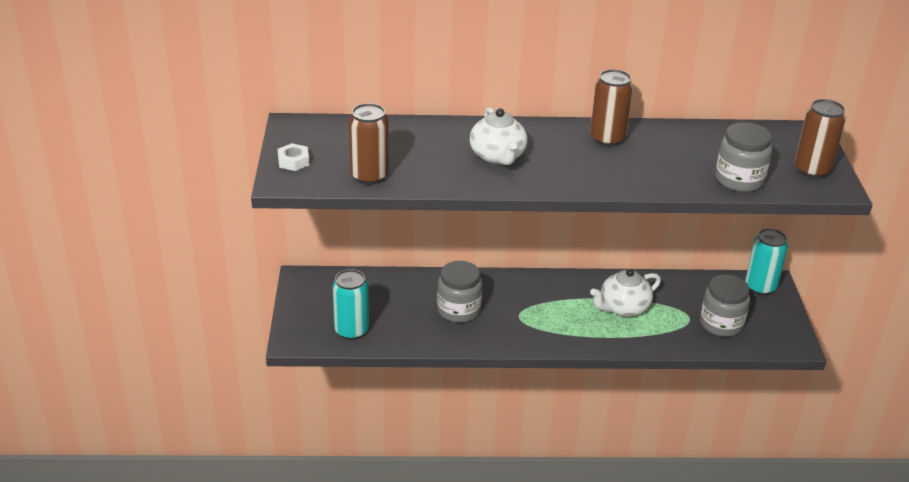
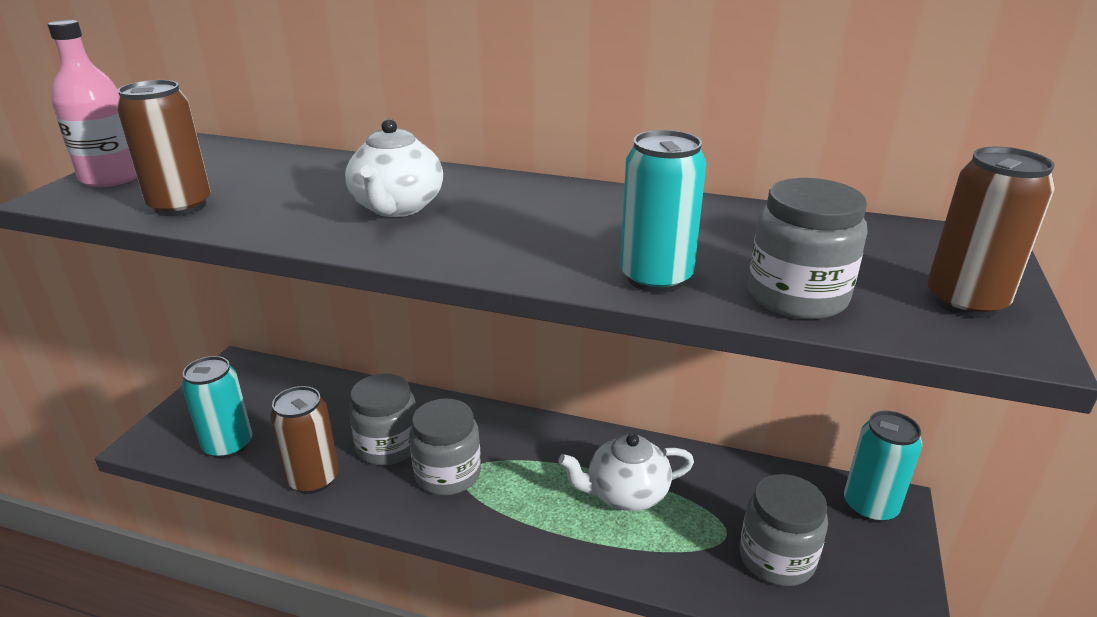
camera: 20 degrees right, 5 degrees down
white nut [278,143,309,171] -> pink bottle [47,20,137,187]
brown can [590,69,633,147] -> brown can moved to [270,386,339,494]
none -> grey jar [409,398,481,495]
none -> turquoise can [620,130,707,293]

